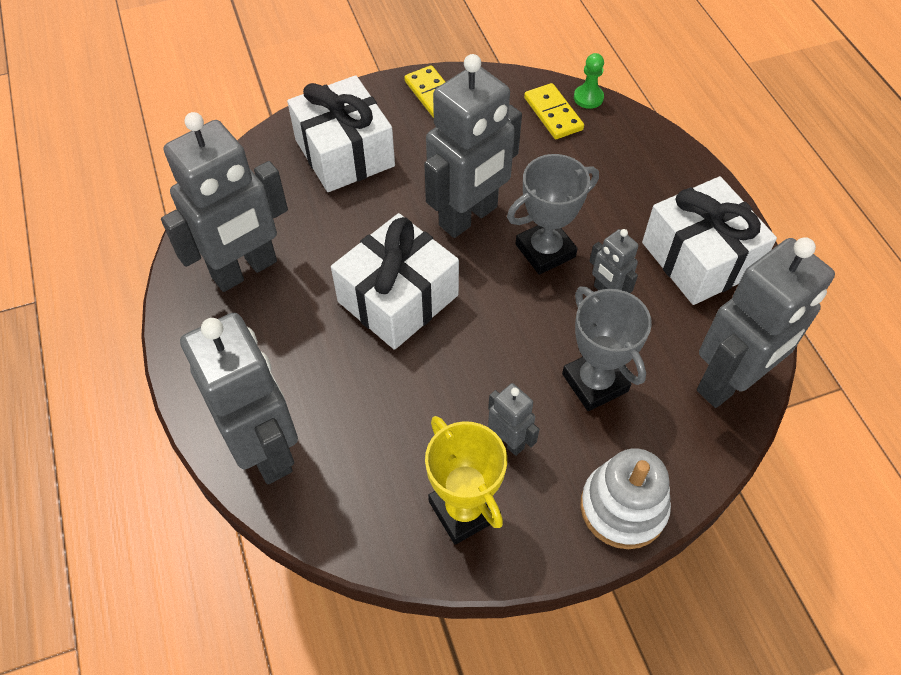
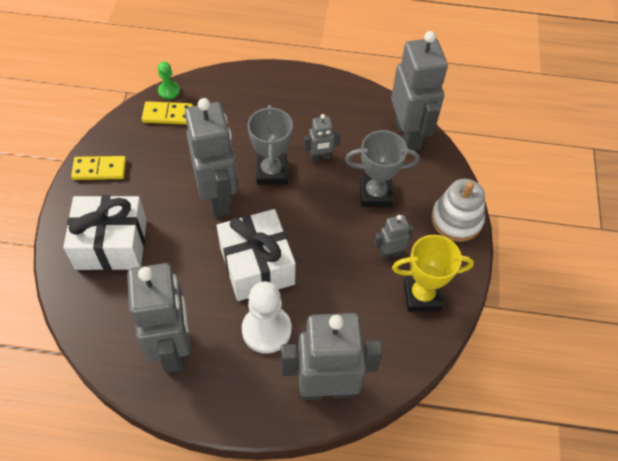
camera: 65 degrees left, 0 degrees up
white gift [642,176,777,305] -> none
none -> white pawn [242,281,291,354]

